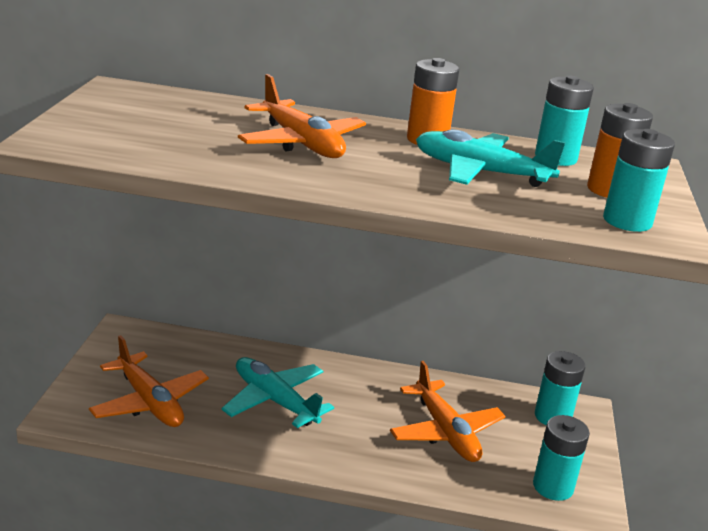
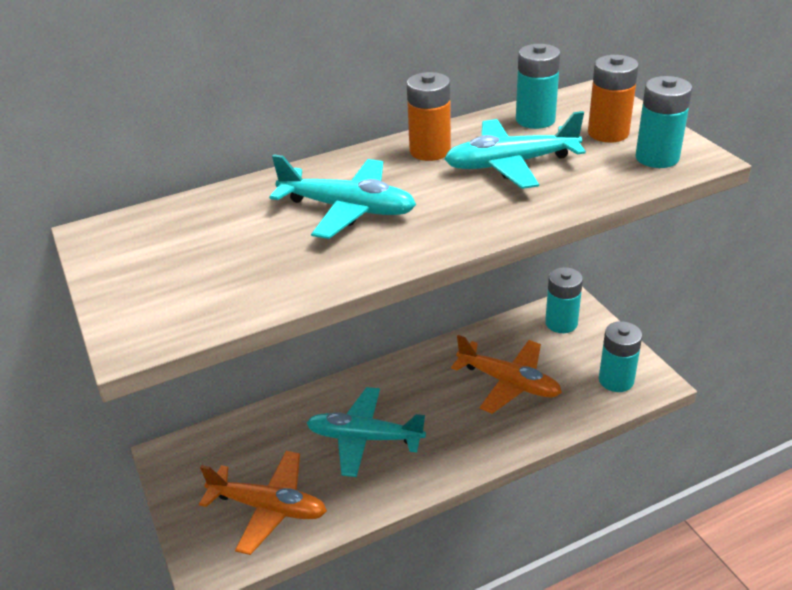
camera: 30 degrees left, 10 degrees up
orange plane [238,74,366,158] -> turquoise plane [269,154,416,239]

